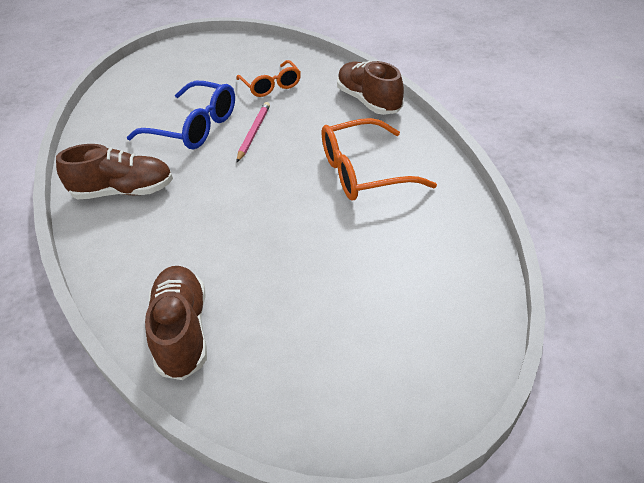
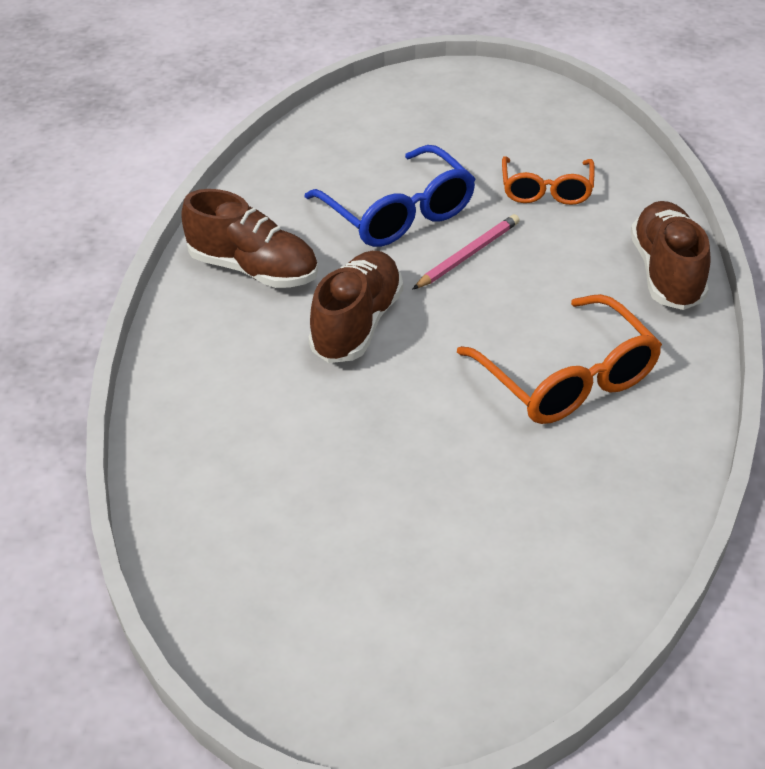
camera: 30 degrees right, 0 degrees up
brown shoe [145,266,207,380] -> brown shoe moved to [309,251,403,363]
orange glasses [322,118,437,200] -> orange glasses turned 135 degrees counterclockwise [457,294,662,424]

